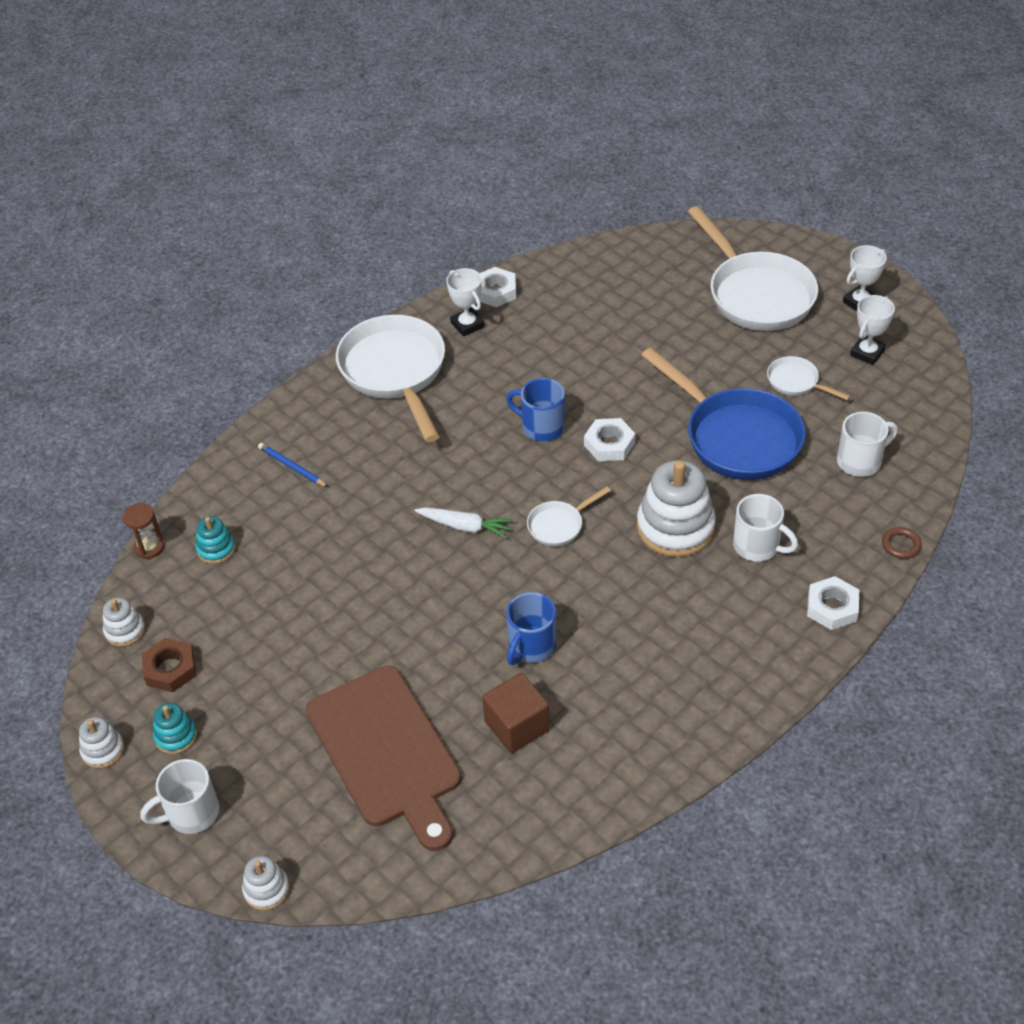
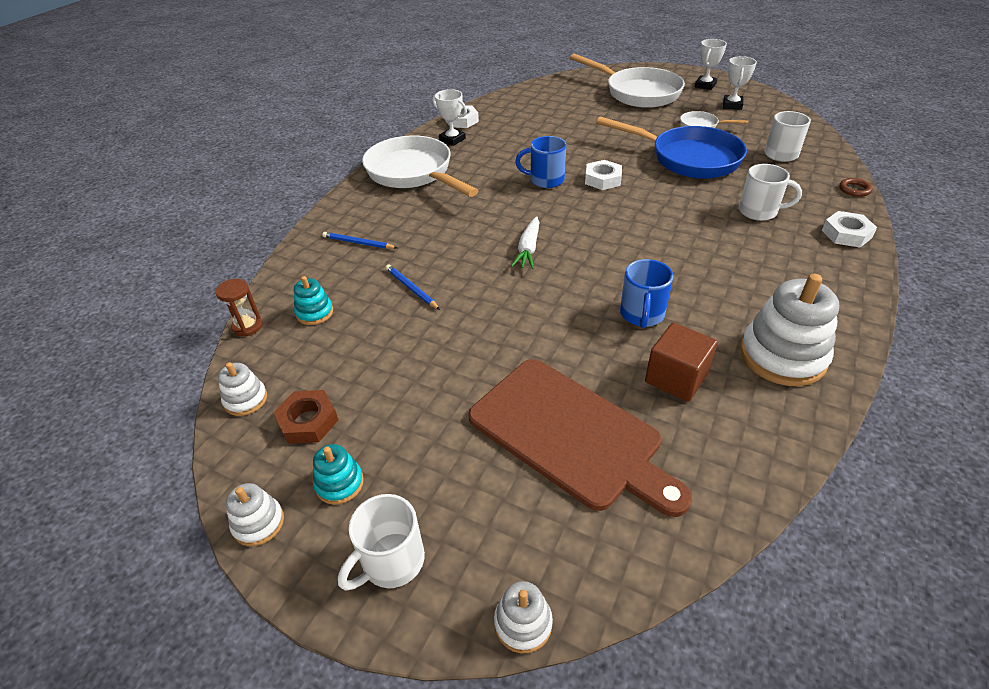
camera: 20 degrees left, 5 degrees down
white carrot [415,507,514,539] -> white carrot turned 105 degrees clockwise [511,216,540,269]
white pan [527,486,611,546] -> none
white stacking toy [637,460,716,557] -> white stacking toy moved to [740,274,839,386]
none -> blue pencil [386,264,440,310]

